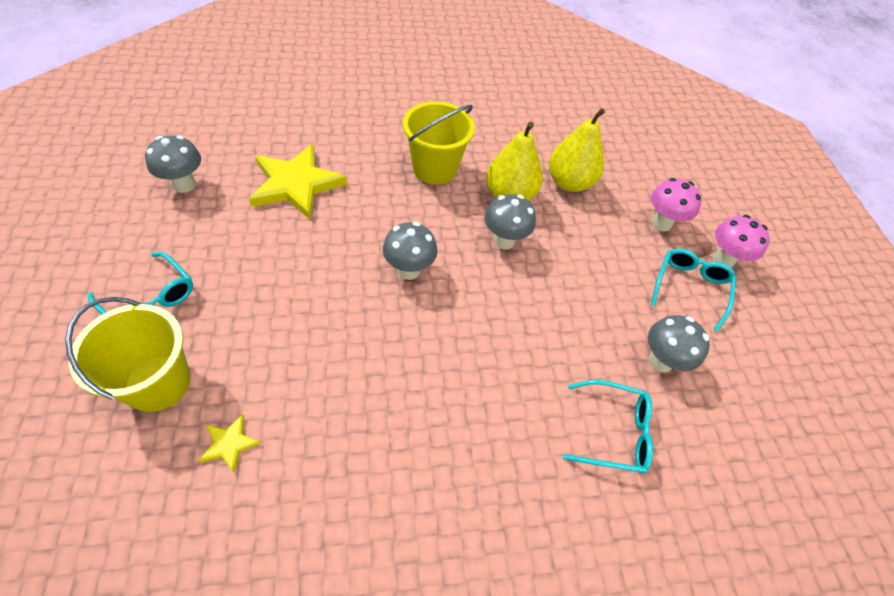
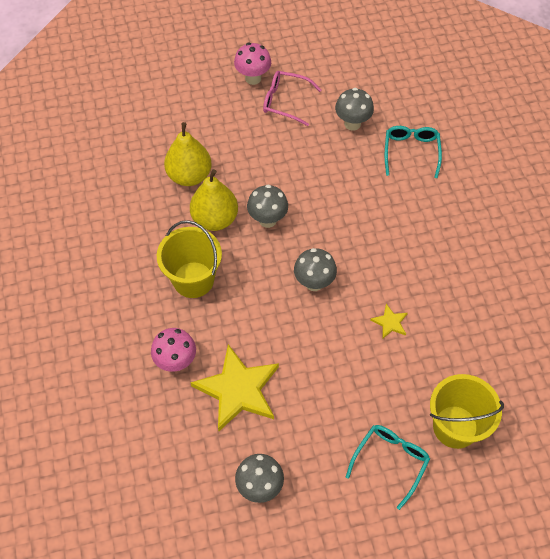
camera: 90 degrees left, 5 degrees up
yellow star [198,414,261,473] -> yellow star moved to [370,304,408,338]
pink mushroom [651,178,702,232] -> pink mushroom moved to [151,328,196,372]
turquoise glasses [651,249,736,332] -> pink glasses [263,71,321,126]

